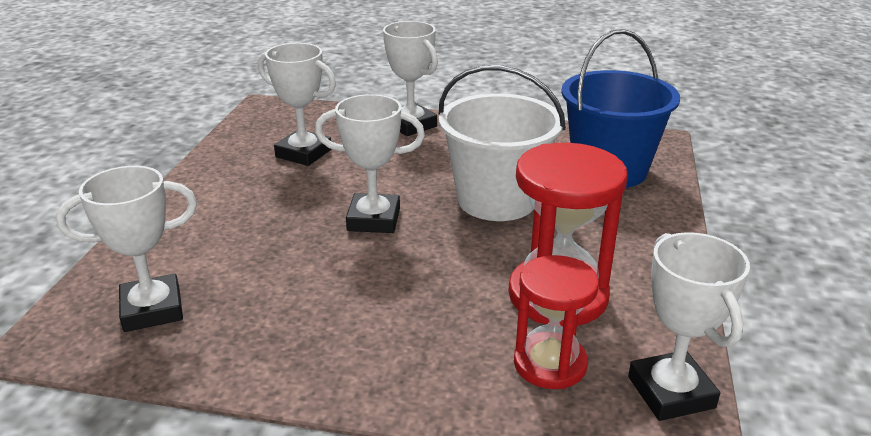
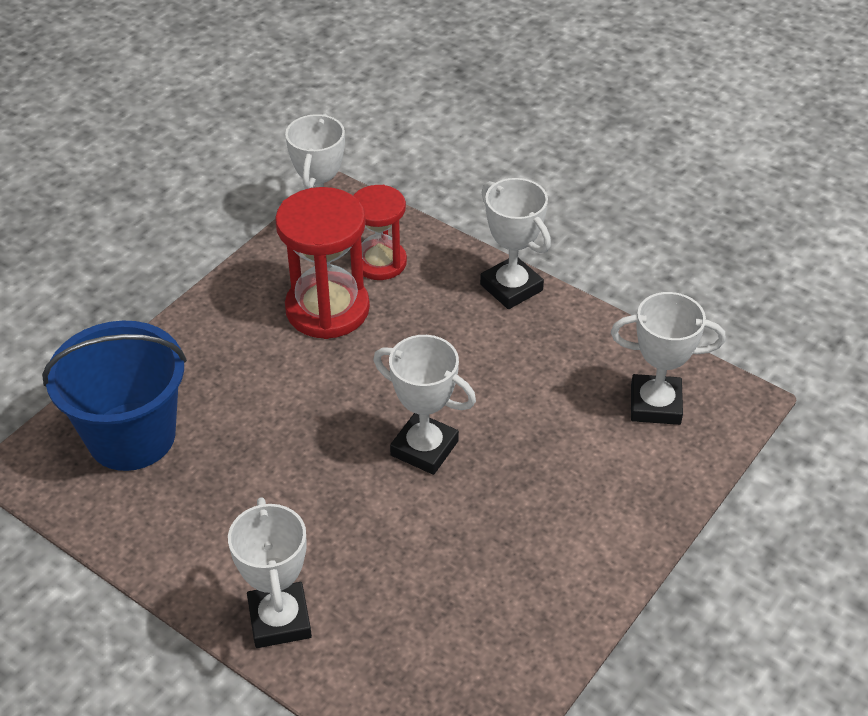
camera: 155 degrees left, 15 degrees up
white trophy [258,43,336,166] -> white trophy moved to [480,178,551,309]
white bucket [439,65,566,221] -> none

